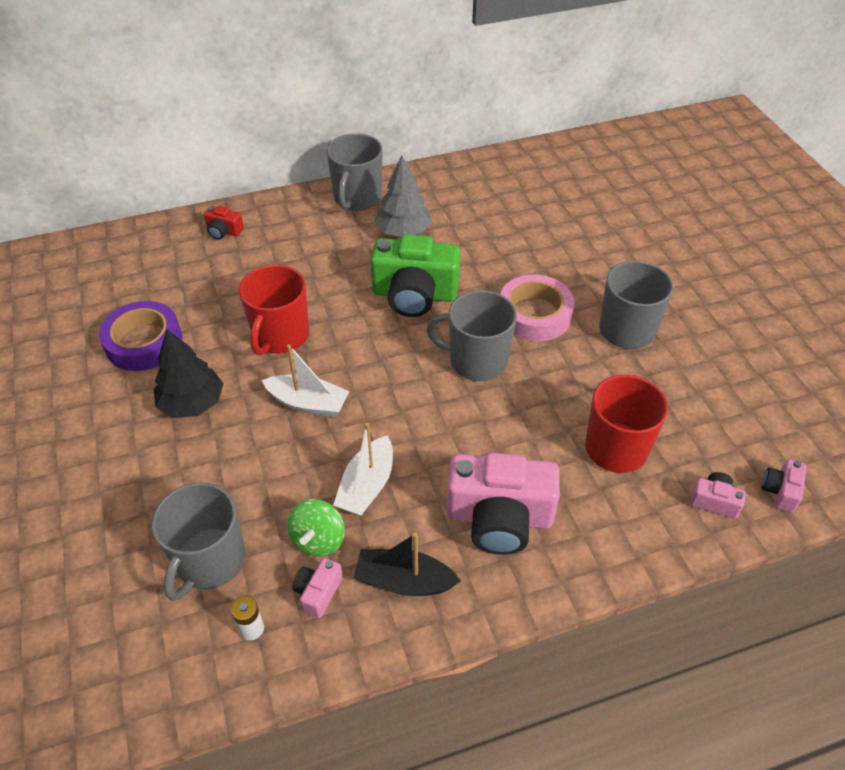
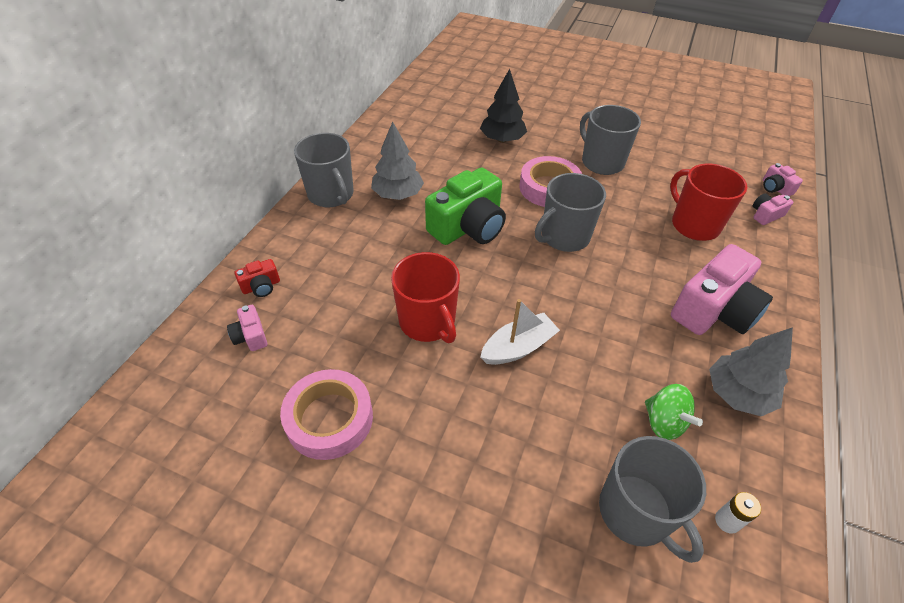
camera: 50 degrees left, 0 degrees up
purple tape [99,301,182,371] -> pink tape [280,369,373,460]
black tree [154,329,223,418] -> black tree moved to [480,69,527,143]
pink camera [292,558,343,618] -> pink camera moved to [227,305,267,351]
white boat [333,423,393,516] -> none
black boat [353,533,461,596] -> grey tree [709,327,793,416]

